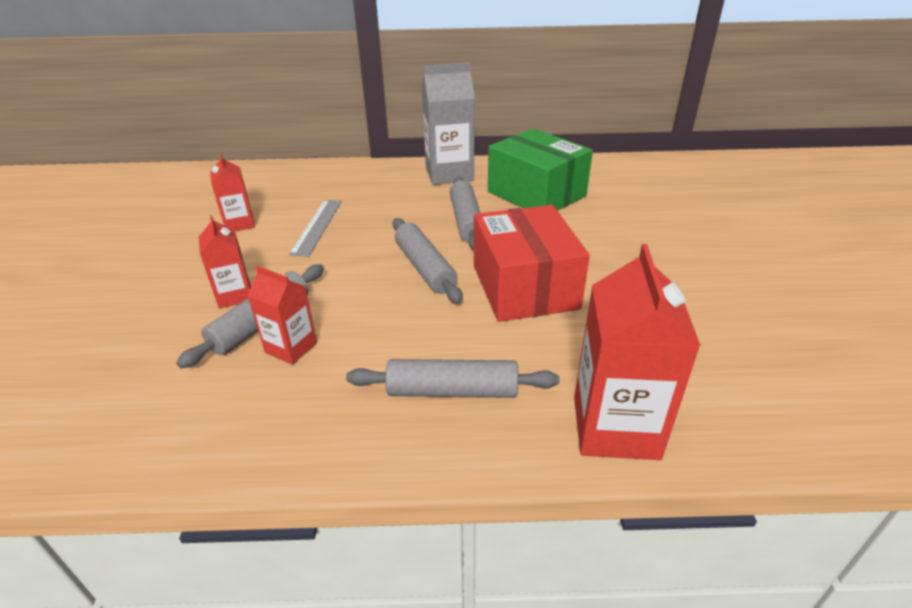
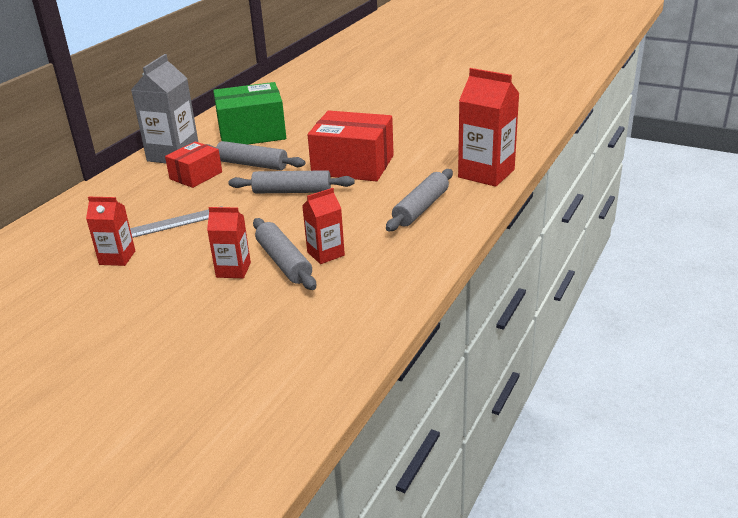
camera: 60 degrees left, 5 degrees down
grey ruler [289,200,342,256] -> grey ruler turned 60 degrees counterclockwise [130,206,223,238]
none -> red box [165,141,222,188]

